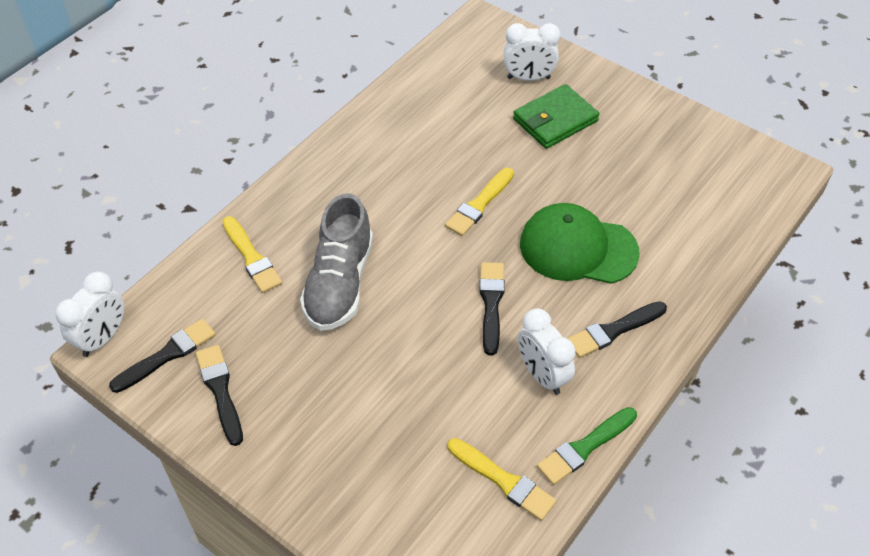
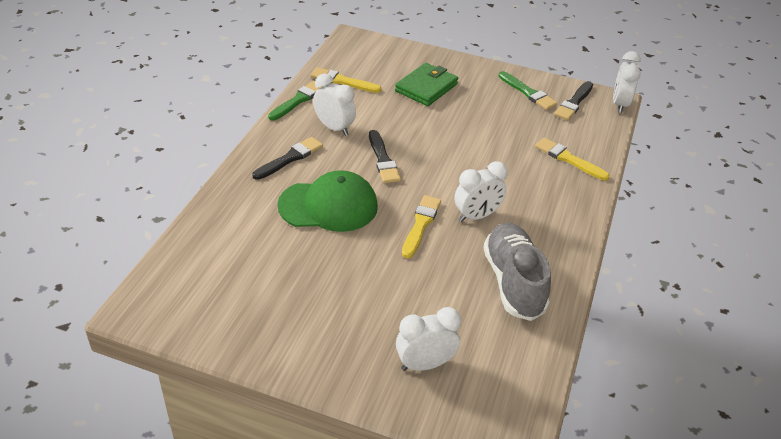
camera: 160 degrees right, 10 degrees down
black brush [196,345,243,446] -> green brush [498,71,558,110]
grey shoe [300,193,373,331] -> grey shoe moved to [483,223,551,321]
green wallet [513,84,600,149] -> green wallet moved to [395,63,458,106]
none -> white clock [454,161,508,222]

